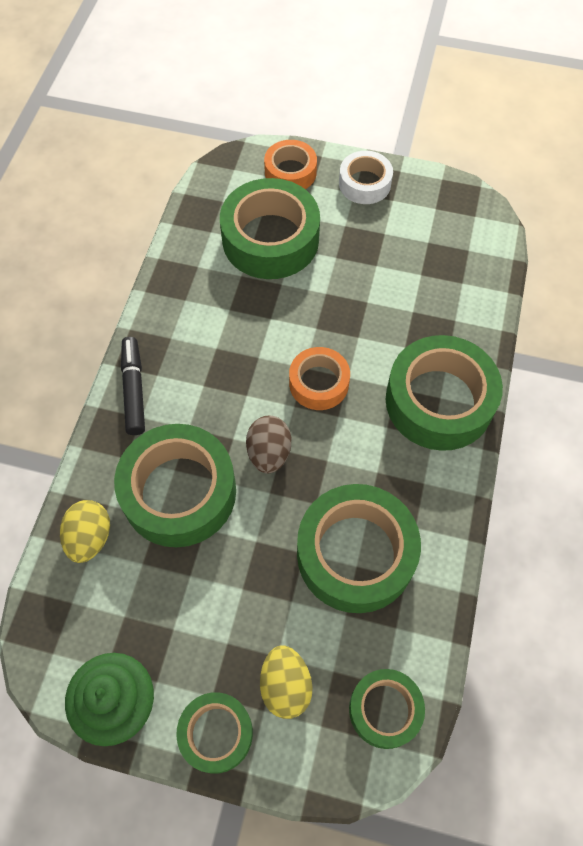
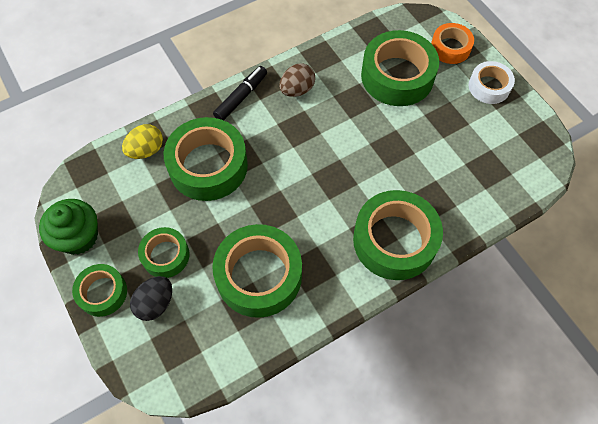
camera: 45 degrees right, 0 degrees up
brown egg [246,416,291,474] -> brown egg moved to [279,64,315,97]
yellow egg [260,645,313,719] -> black egg [130,276,172,321]
orange tape [289,347,350,410] -> none
green tape [349,669,425,749] -> green tape moved to [138,227,190,278]

